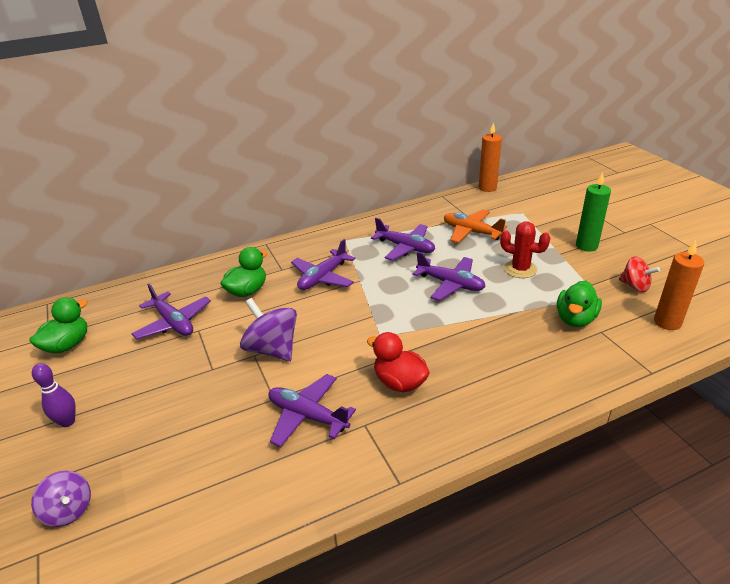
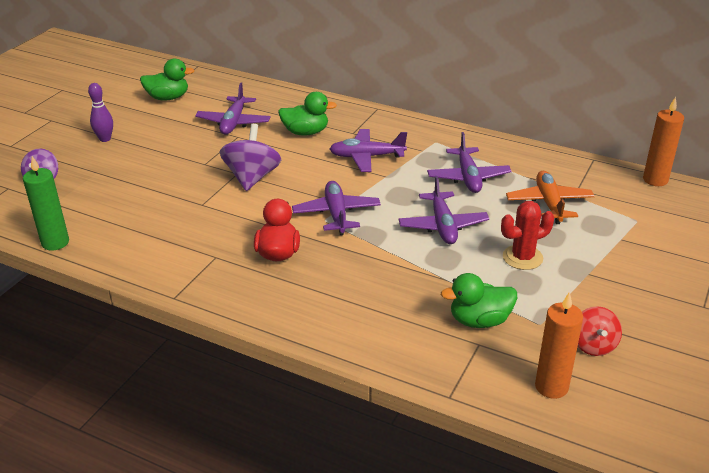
camera: 50 degrees right, 0 degrees up
purple plane [268,374,356,447] -> purple plane moved to [292,181,381,235]
red cactus [500,221,550,278] -> red cactus turned 75 degrees clockwise [501,201,554,270]
green candle [576,172,611,251] -> green candle moved to [23,156,69,251]

